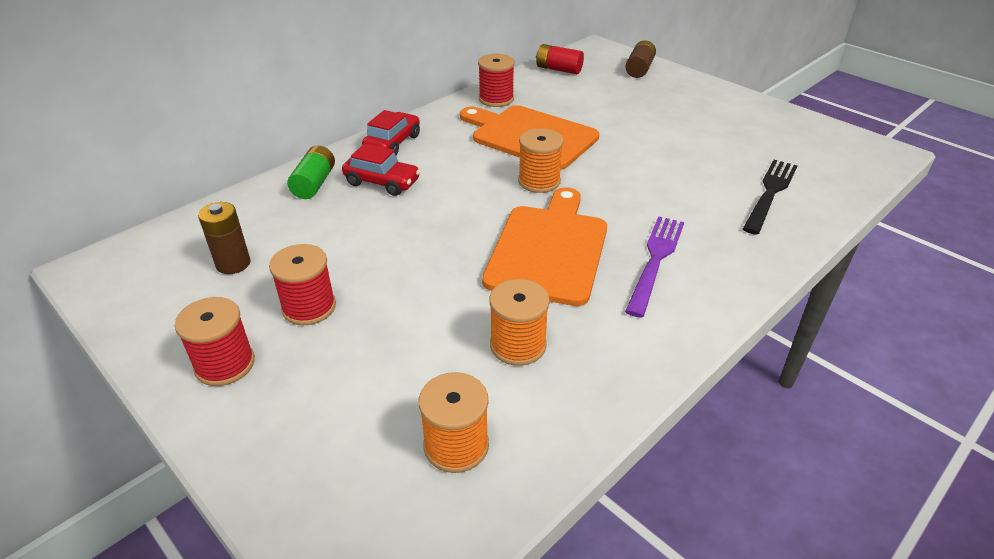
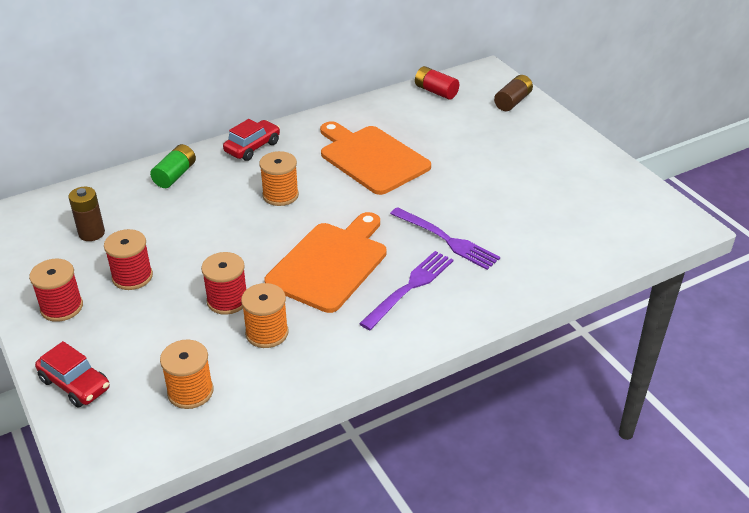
camera: 15 degrees right, 0 degrees up
red car [342,143,420,196] -> red car moved to [35,341,110,408]
red spool [478,54,515,107] -> red spool moved to [201,252,246,315]
orange spool [518,128,564,193] -> orange spool moved to [259,151,299,206]
black fork [743,160,797,235] -> none
none -> purple fork [390,207,500,270]

